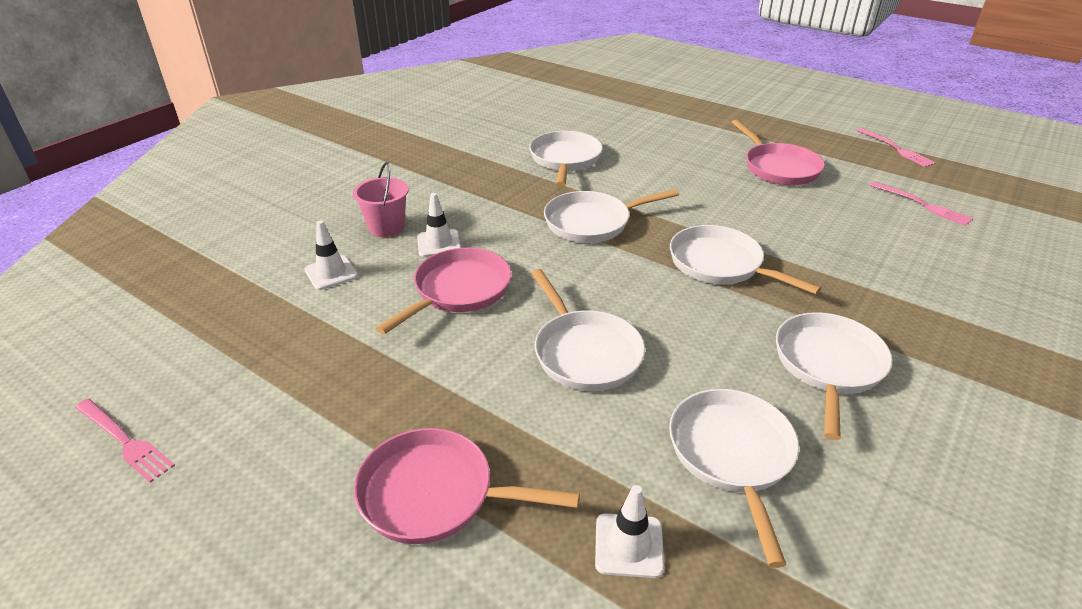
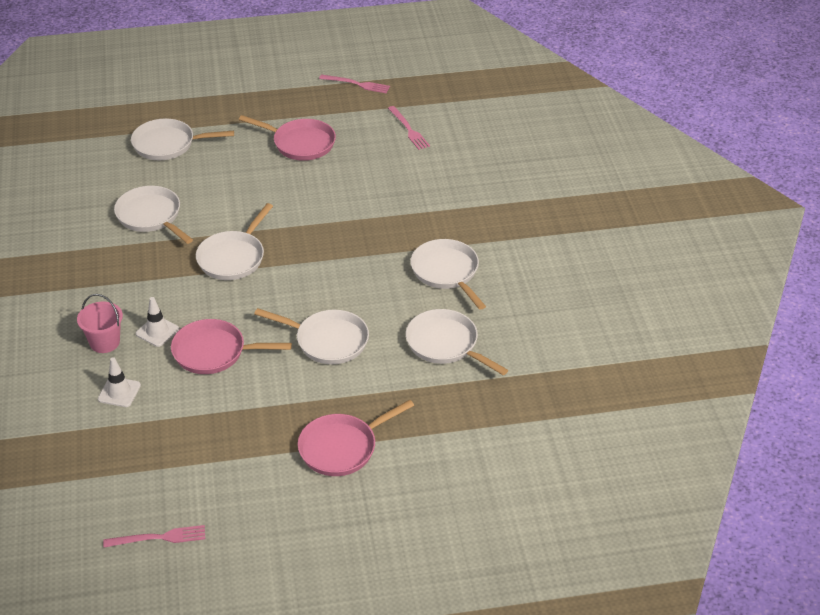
camera: 45 degrees left, 5 degrees up
pink pan [376,248,511,334] -> pink pan turned 75 degrees counterclockwise [171,319,292,374]
white traffic cone [595,485,664,578] -> none
white pan [670,225,821,294] -> white pan moved to [131,118,234,160]
pink fork [870,181,973,226] -> pink fork turned 60 degrees clockwise [388,106,430,150]

